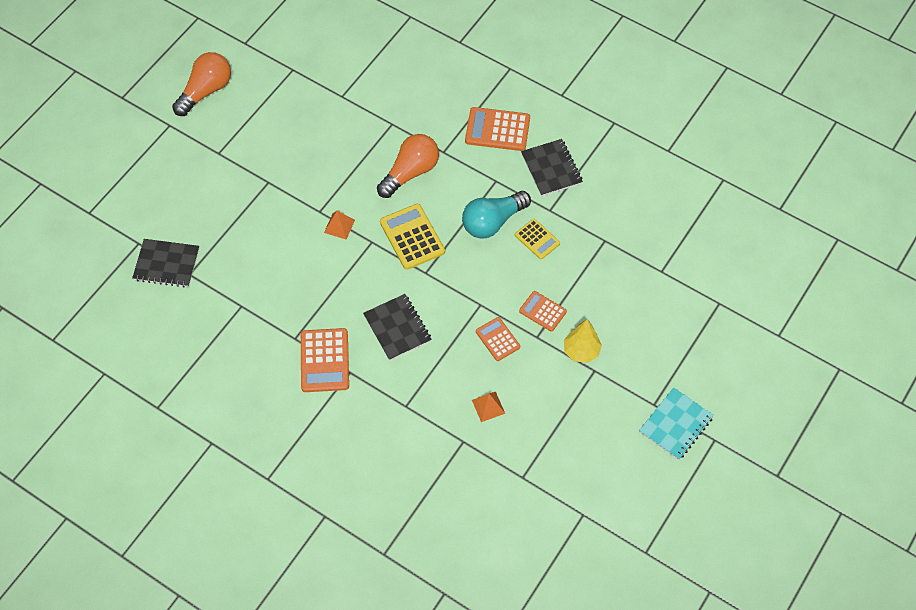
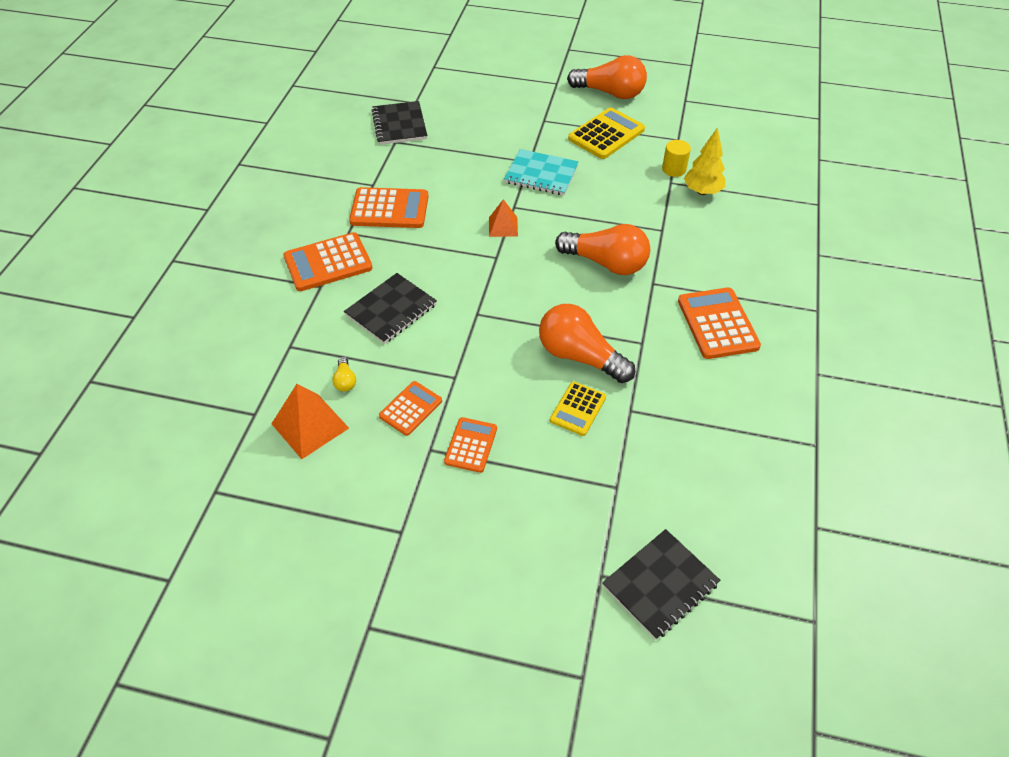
camera: 70 degrees right, 10 degrees down
yellow calculator [380,204,445,270] -> yellow calculator moved to [568,107,645,159]
turquoise light bulb [462,191,531,239] -> orange light bulb [539,304,635,383]
orange pyramid [472,392,505,422] -> orange pyramid [271,384,349,459], size x1.61
black notebook [521,139,583,196] -> black notebook moved to [602,529,720,640]
yellow tree [564,319,602,363] -> yellow tree moved to [684,127,725,195]
turquoise notebook [639,387,714,460] -> turquoise notebook moved to [504,149,579,196]
none -> yellow light bulb [332,357,356,392]
none -> orange calculator [349,187,429,228]
none -> yellow cylinder [662,140,691,177]

